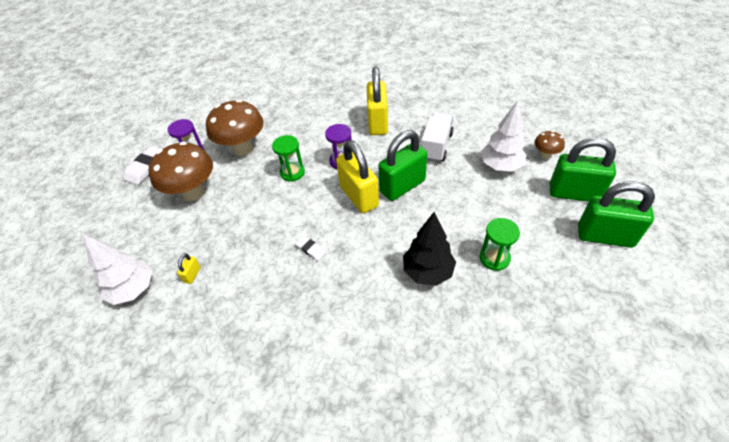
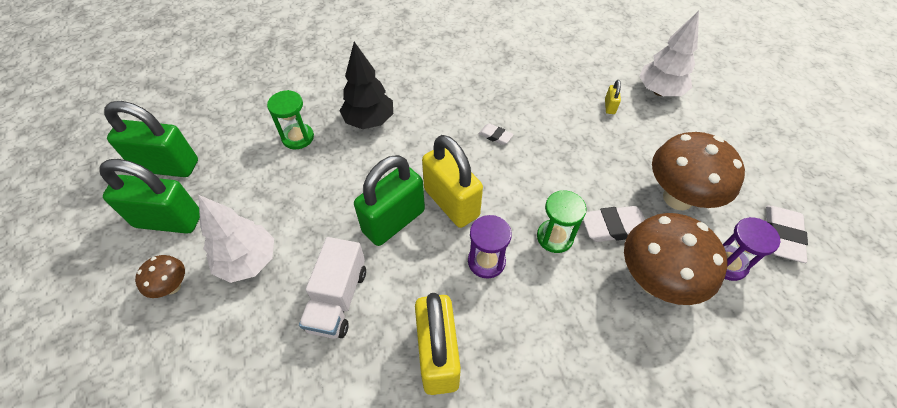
camera: 170 degrees right, 5 degrees up
none -> white eraser [583,206,645,242]

